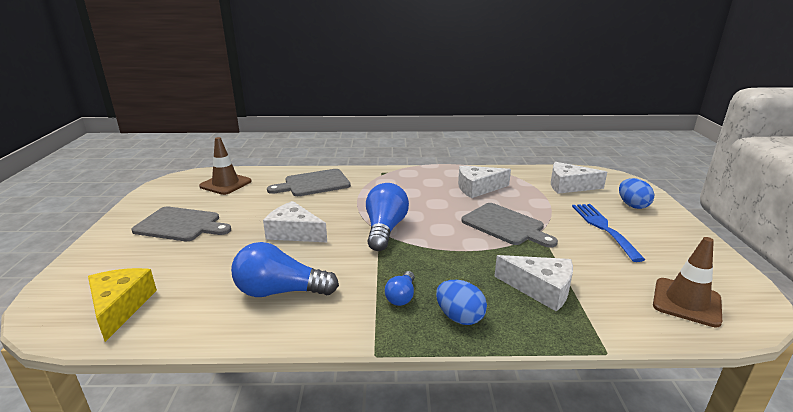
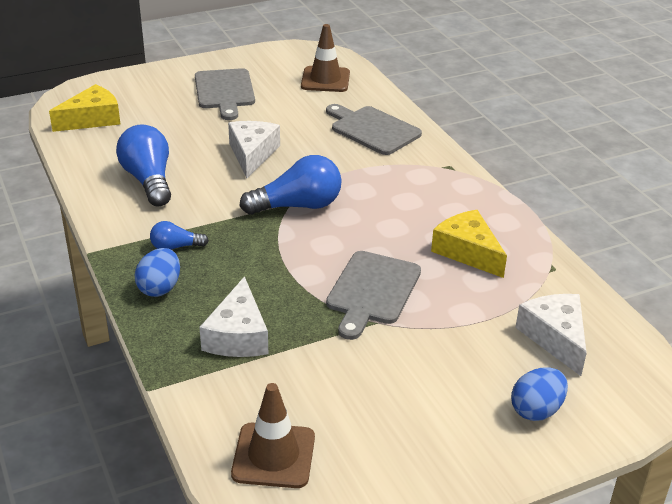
camera: 65 degrees right, 10 degrees up
white cheese [458,166,511,198] -> yellow cheese [431,210,507,278]
blue fork [572,204,645,262] -> none

